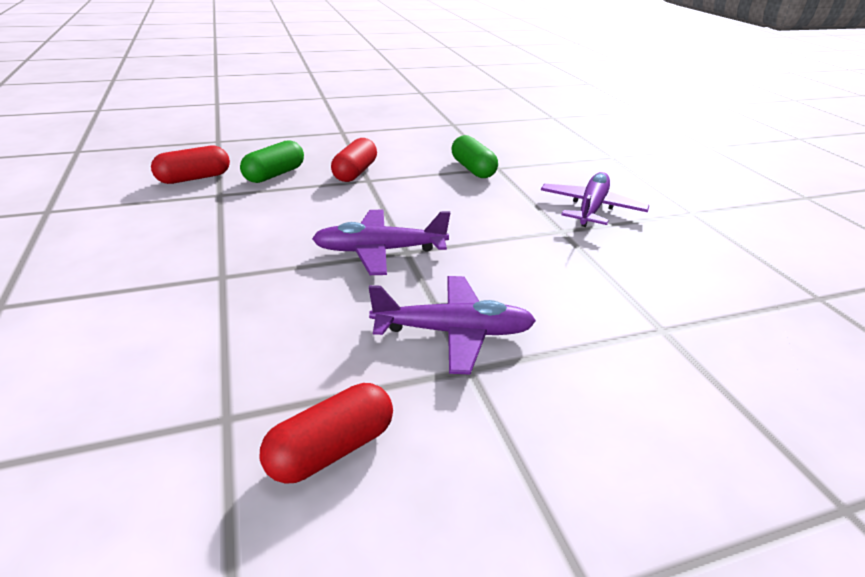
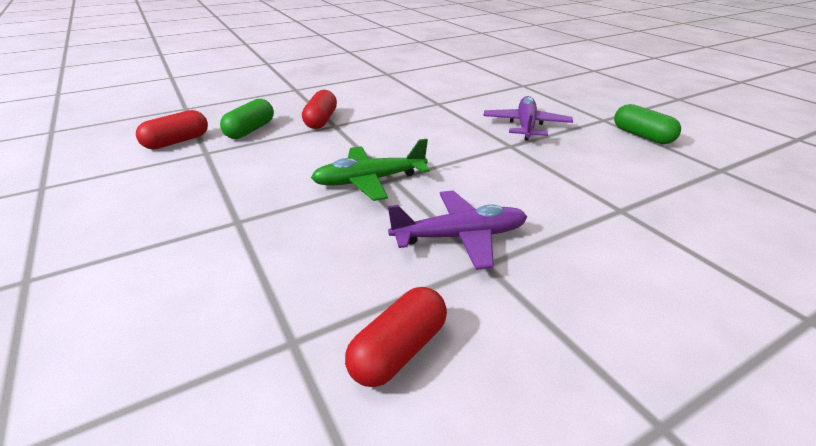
camera: 10 degrees left, 0 degrees up
purple plane [312,210,450,275] -> green plane [311,139,430,201]
green capsule [452,135,498,178] -> green capsule moved to [614,104,681,144]

